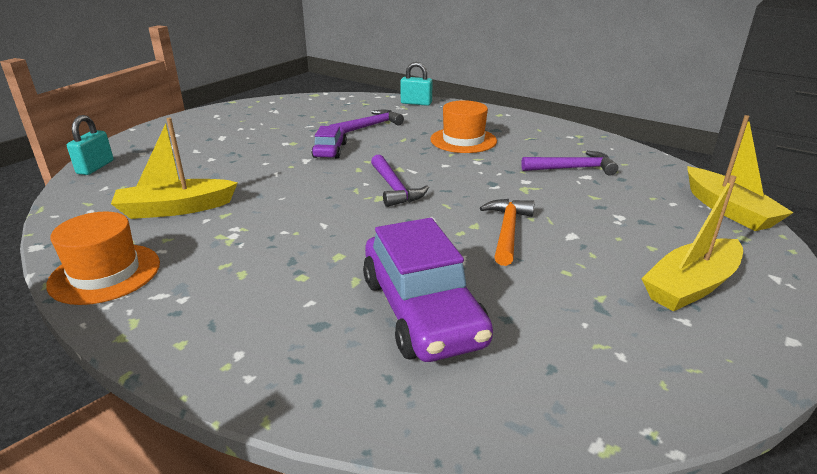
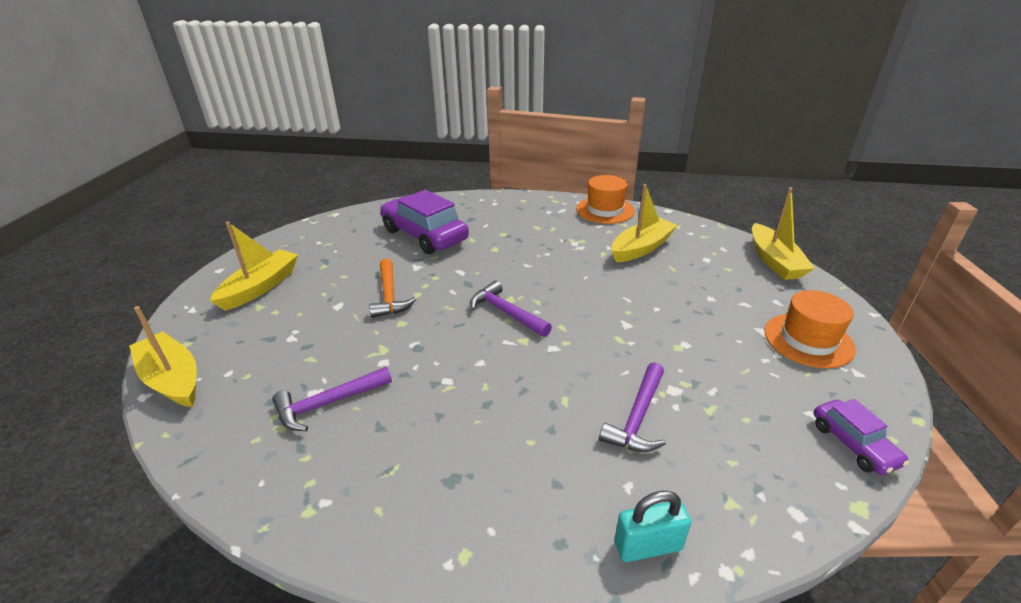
camera: 155 degrees right, 5 degrees up
turquoise padlock [67,115,114,175] -> yellow boat [752,187,815,280]
purple car [312,126,347,159] -> purple car moved to [814,399,909,475]
orange hat [430,100,497,153] -> orange hat moved to [765,290,856,368]

